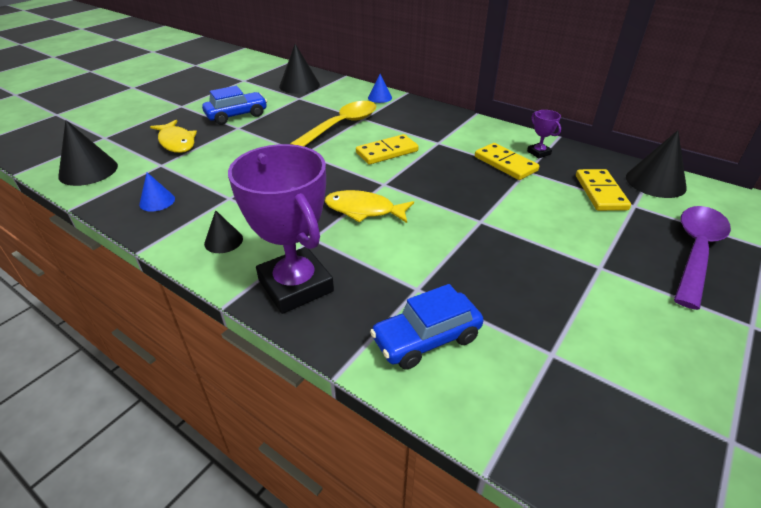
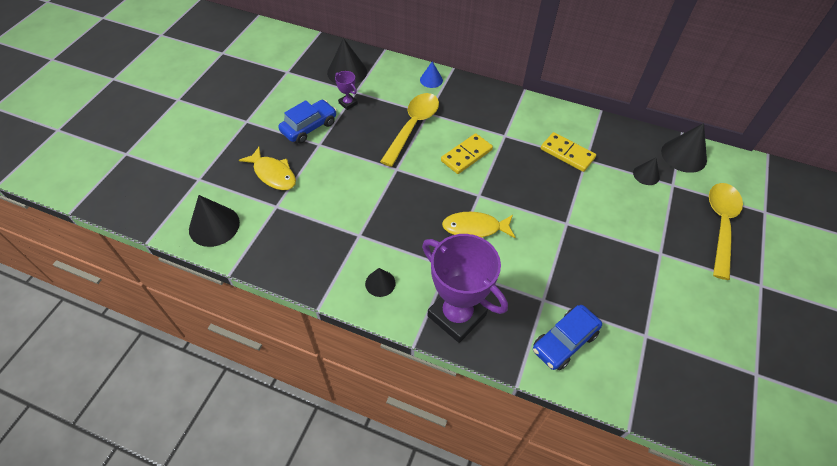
camera: 15 degrees left, 15 degrees up
blue cone [139,172,175,212] -> none
purple trophy [527,110,561,158] -> purple trophy moved to [335,71,358,110]
yellow domino [576,169,631,211] -> black cone [633,158,660,185]
purple spoon [674,206,731,310] -> yellow spoon [709,183,743,280]

